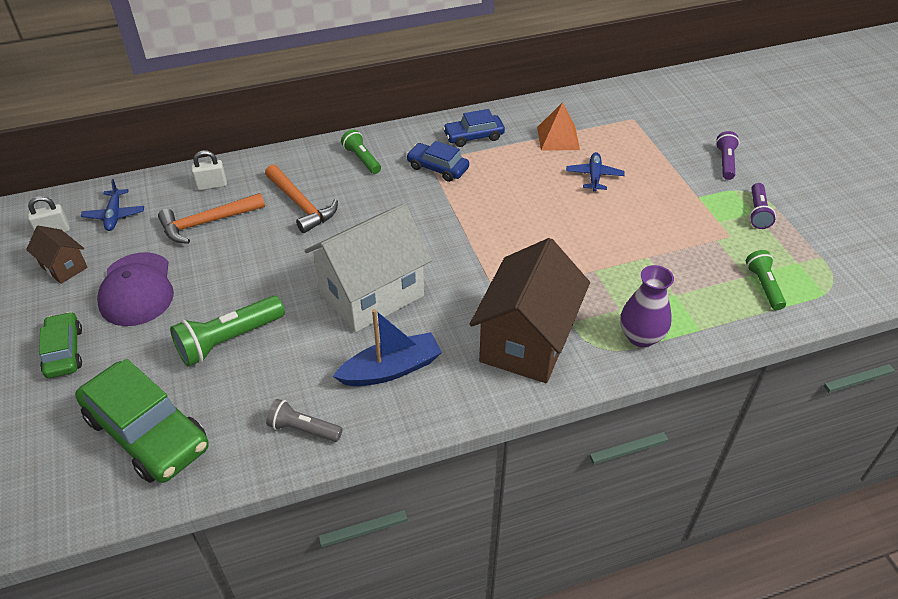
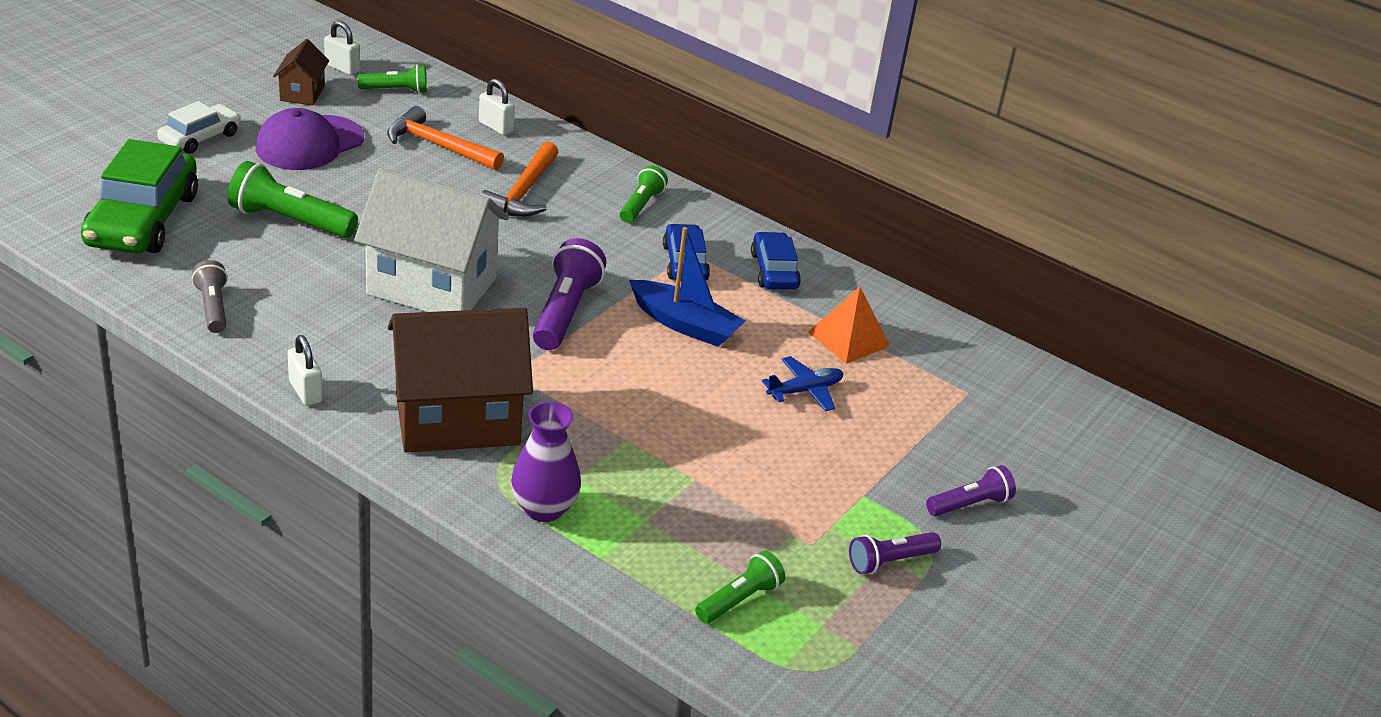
camera: 50 degrees right, 10 degrees down
green car [39,312,82,378] -> white car [157,101,241,154]
blue plane [81,179,144,231] -> green flashlight [357,65,427,94]
blue boat [333,309,442,386] -> blue boat moved to [629,227,745,347]
blue car [443,109,505,147] -> blue car turned 45 degrees clockwise [751,232,801,290]
none -> white padlock [287,335,323,406]
none -> purple flashlight [533,238,606,350]

